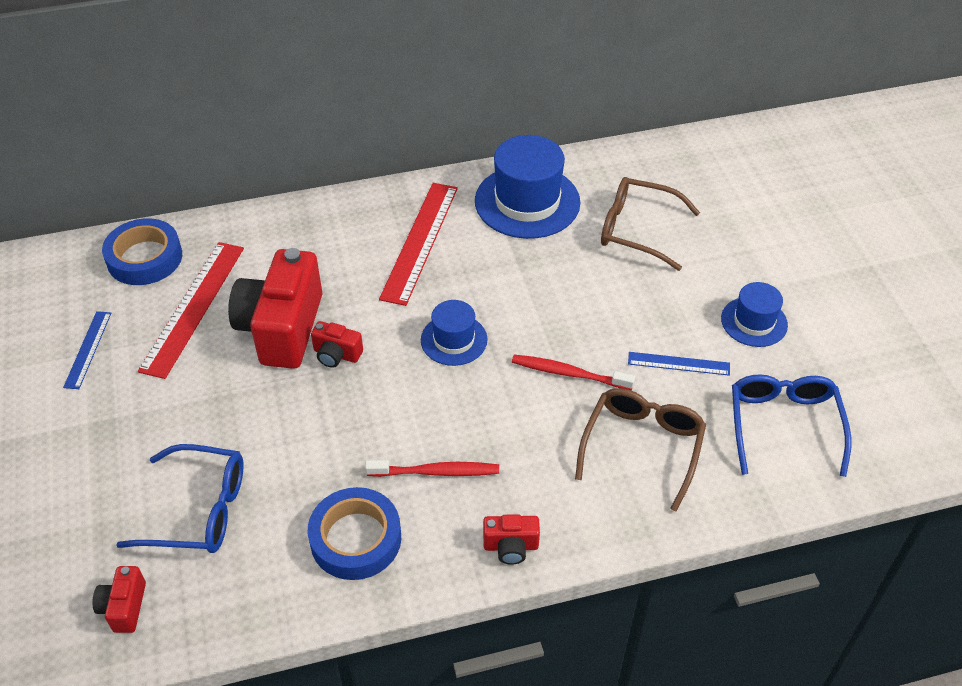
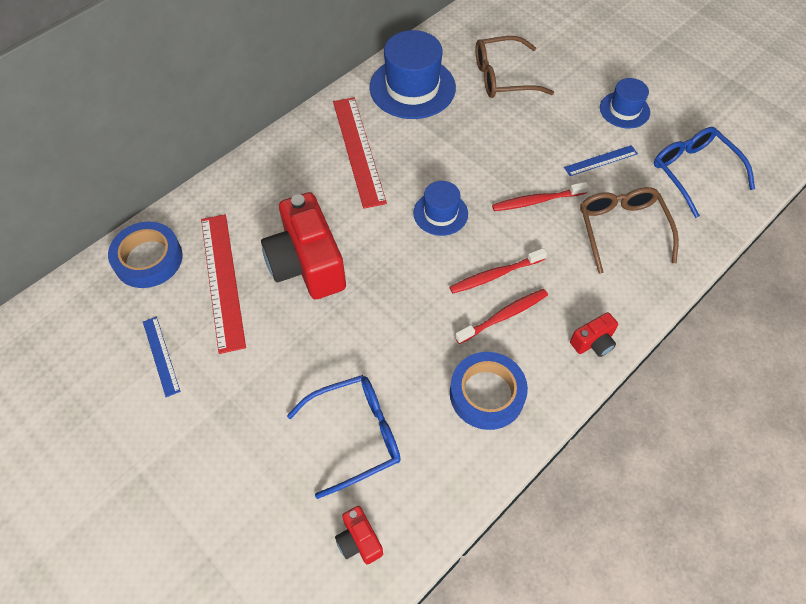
camera: 30 degrees left, 10 degrees up
red camera [311,321,363,368] -> none
none -> red toothbrush [450,248,547,294]

